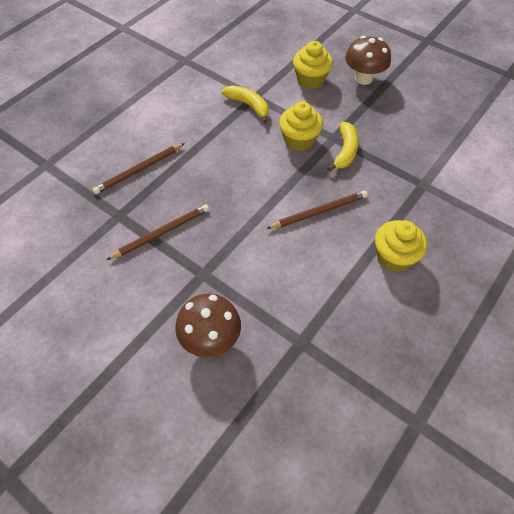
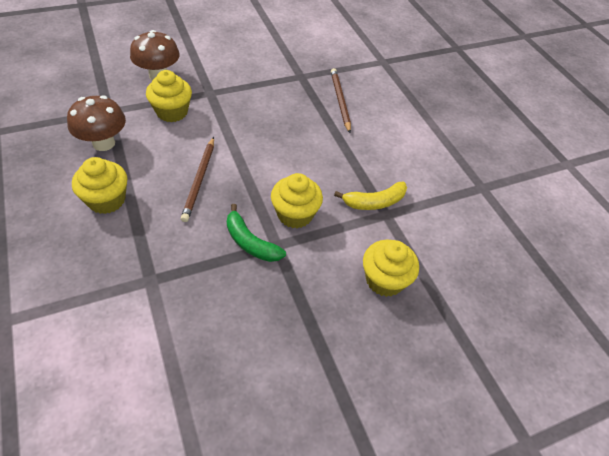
camera: 115 degrees right, 5 degrees down
brown pencil [106,204,209,260] -> none
yellow banana [327,122,359,172] -> green banana [227,204,286,262]
brown mushroom [345,36,391,85] -> brown mushroom moved to [67,95,126,151]
none -> yellow cupcake [146,70,192,122]

